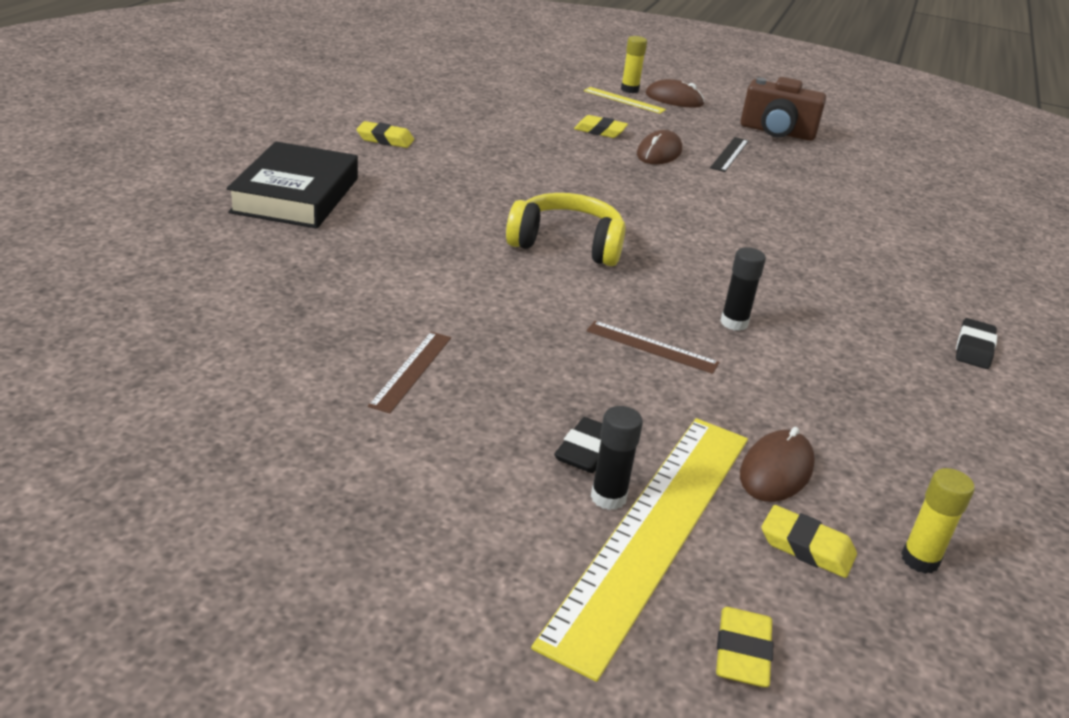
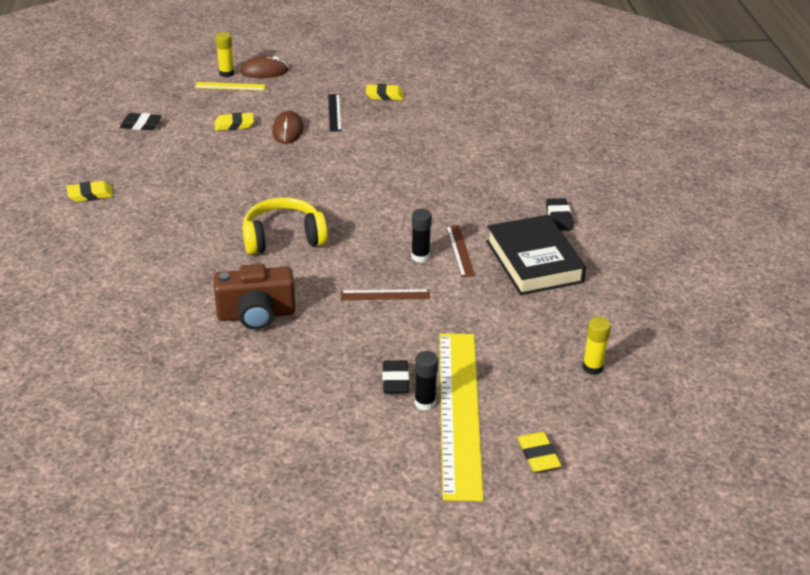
camera: 25 degrees left, 5 degrees up
black book [227,142,358,229] -> black book moved to [486,215,586,295]
brown ruler [368,332,451,413] -> brown ruler moved to [446,225,475,277]
brown mouse [740,427,815,502] -> none
brown camera [741,77,826,141] -> brown camera moved to [213,264,295,330]
yellow eraser [761,505,857,578] -> yellow eraser moved to [366,84,404,100]
none -> black eraser [120,113,162,130]

